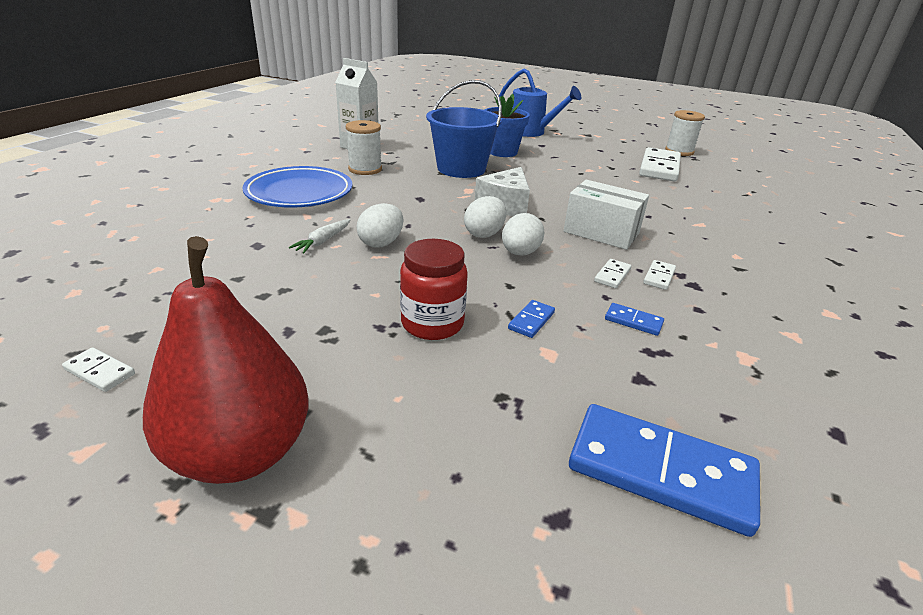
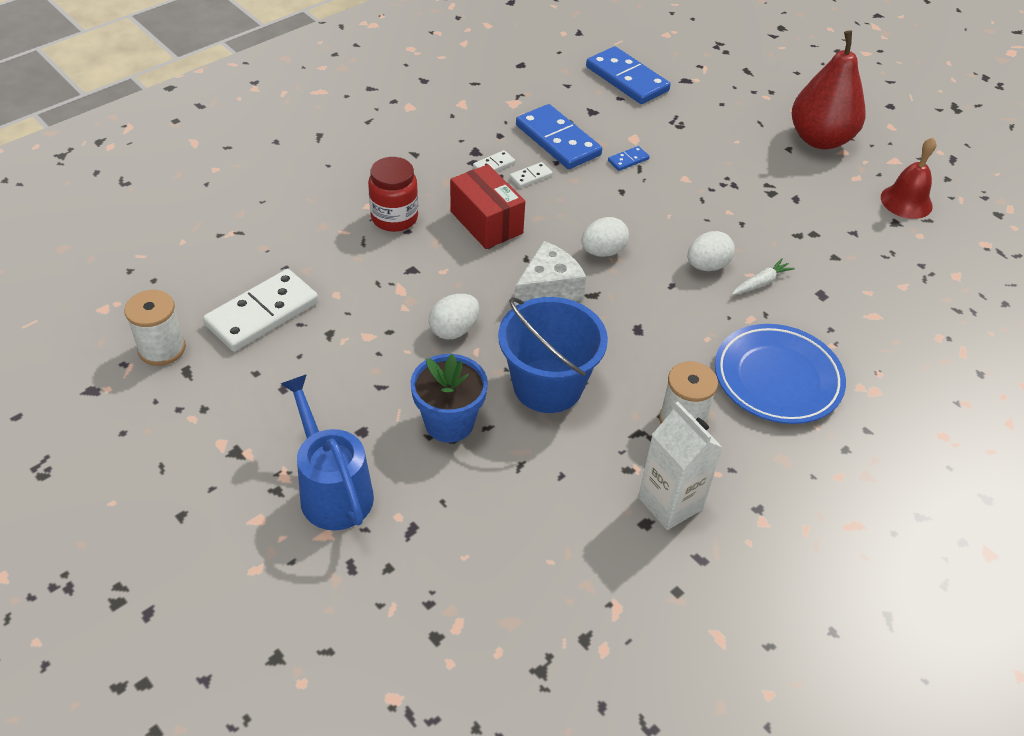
camera: 155 degrees left, 15 degrees up
white domino [62,347,135,392] -> red bell [881,138,936,219]
red jar [400,239,468,340] -> red jar moved to [368,157,418,232]
white egg [502,213,544,256] -> white egg moved to [429,294,480,339]
white box [564,180,649,250] -> red box [450,164,525,249]
blue domino [605,303,664,336] -> blue domino [516,104,602,169], size x2.29

